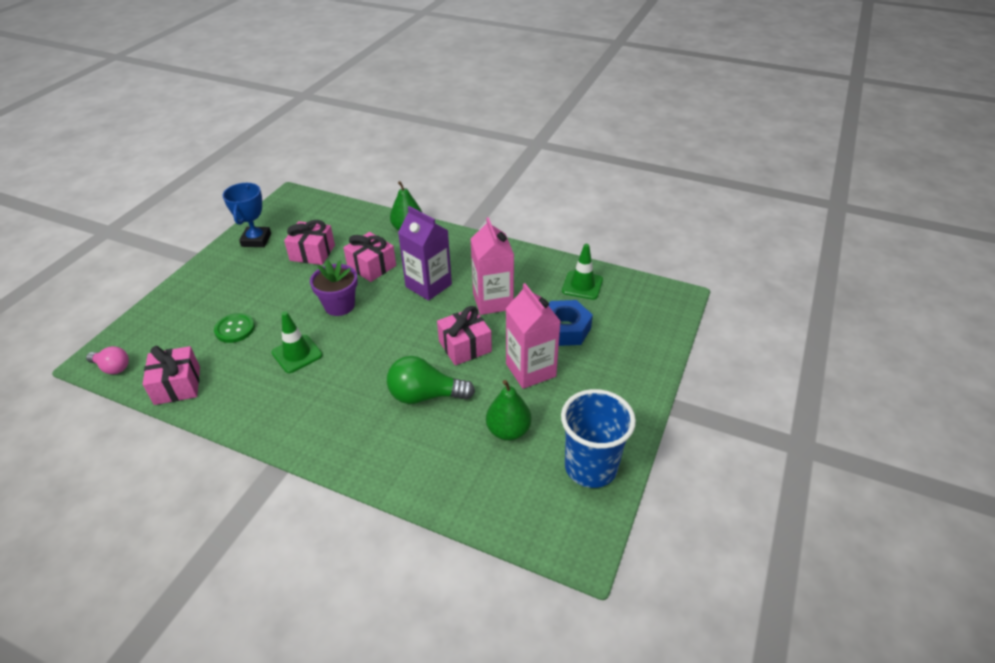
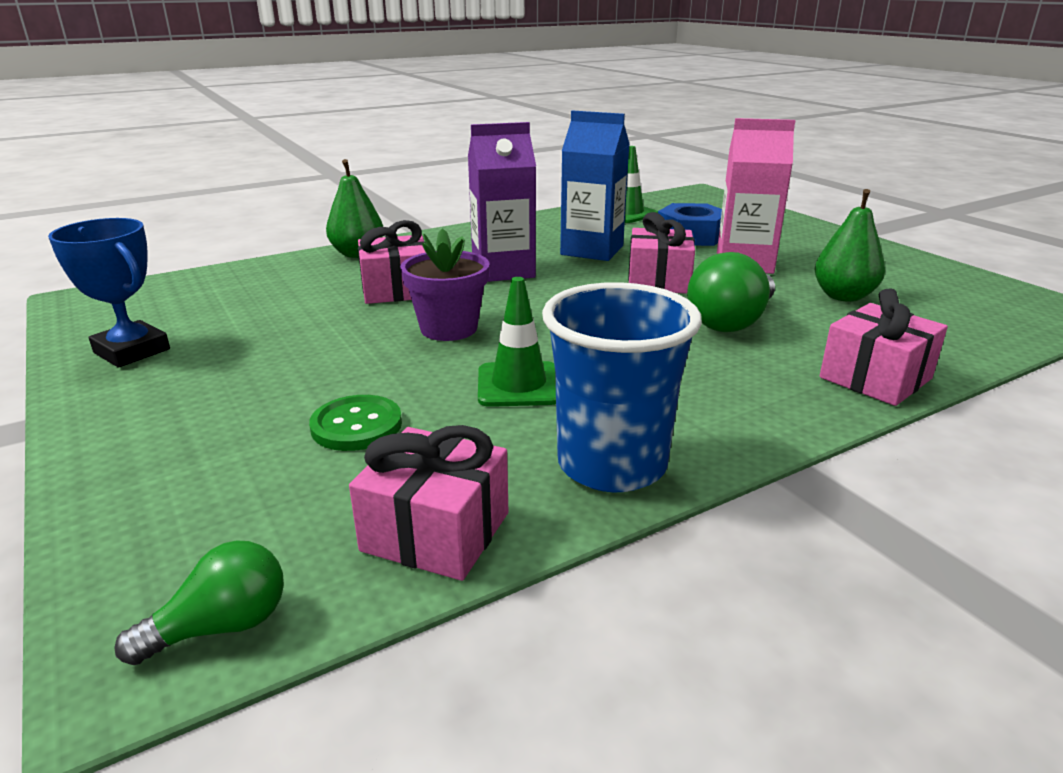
camera: 55 degrees left, 15 degrees down
pink light bulb [86,346,129,374] -> green light bulb [115,540,284,665]
pink gift [284,220,335,265] -> pink gift moved to [820,288,948,406]
pink carton [471,217,514,315] -> blue carton [560,110,630,261]
blue cup [561,389,636,488] -> blue cup moved to [542,282,702,492]

